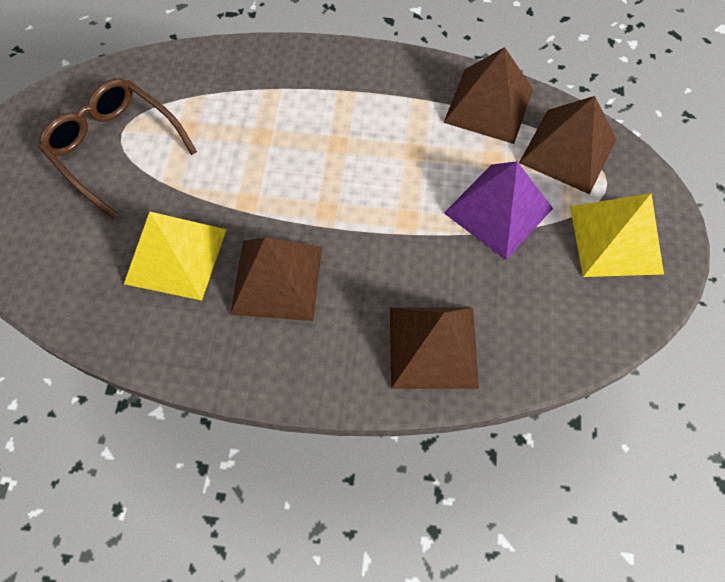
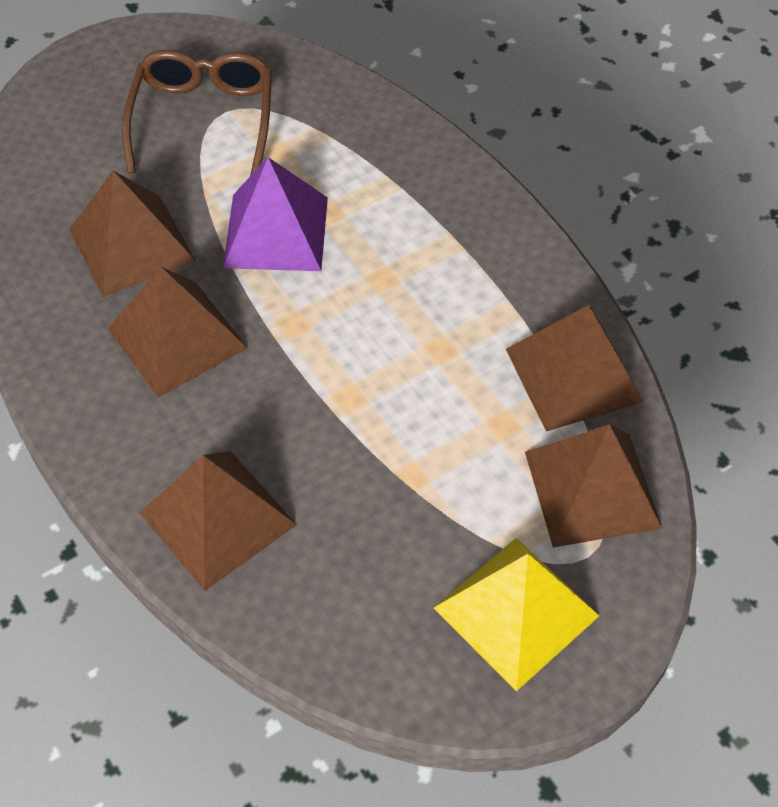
camera: 50 degrees right, 10 degrees down
yellow pyramid [124,212,227,301] -> brown pyramid [69,171,196,297]
purple pyramid [444,161,553,260] -> purple pyramid moved to [223,157,328,271]

